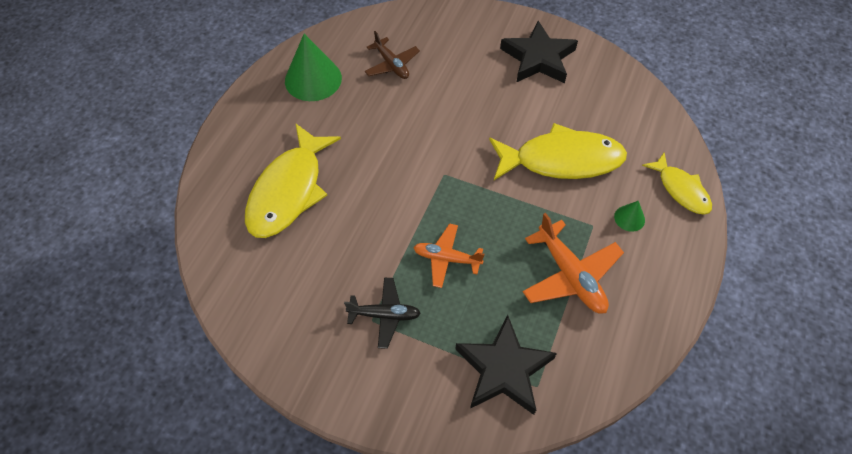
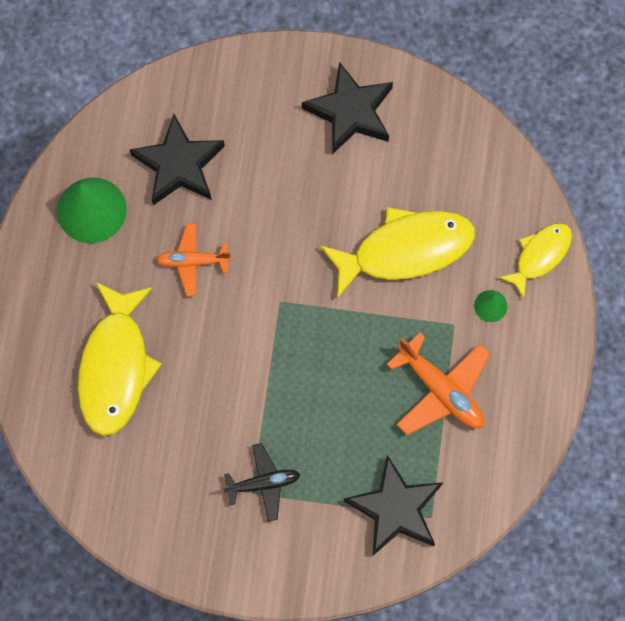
camera: 15 degrees left, 15 degrees up
brown plane [364,31,420,79] -> black star [129,114,225,205]
orange plane [413,223,484,288] -> orange plane moved to [156,223,231,296]
yellow fish [642,152,712,215] -> yellow fish turned 90 degrees counterclockwise [499,223,572,299]

